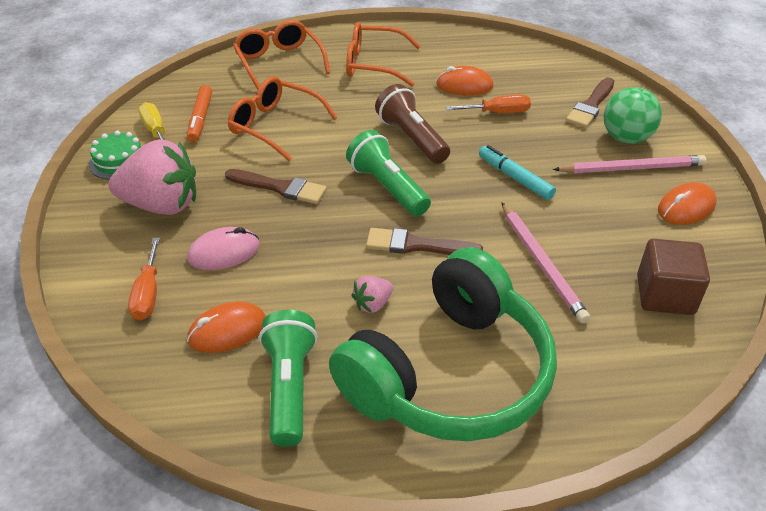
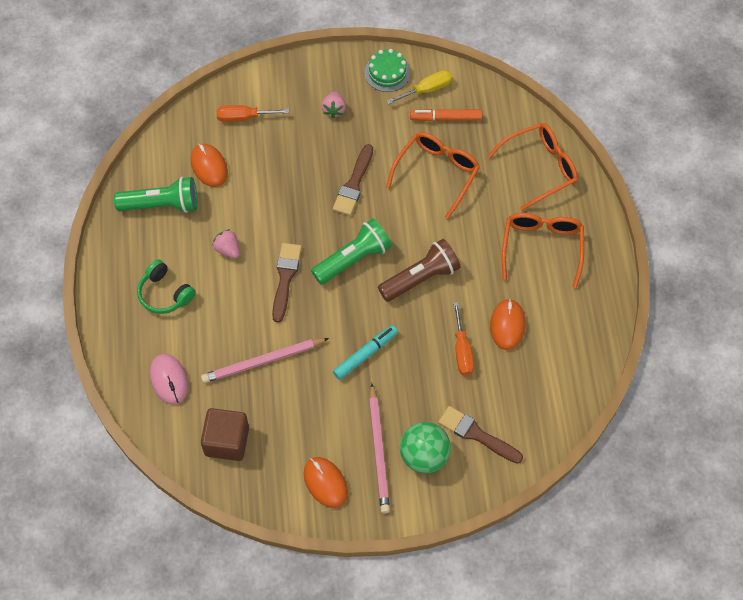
camera: 90 degrees right, 20 degrees up
pink strawberry [108,139,196,215] -> pink strawberry [321,92,346,118], size x0.45
pink mouse [187,227,260,270] -> pink mouse moved to [150,354,189,405]
green headphones [329,247,557,441] -> green headphones [137,260,196,314], size x0.41

